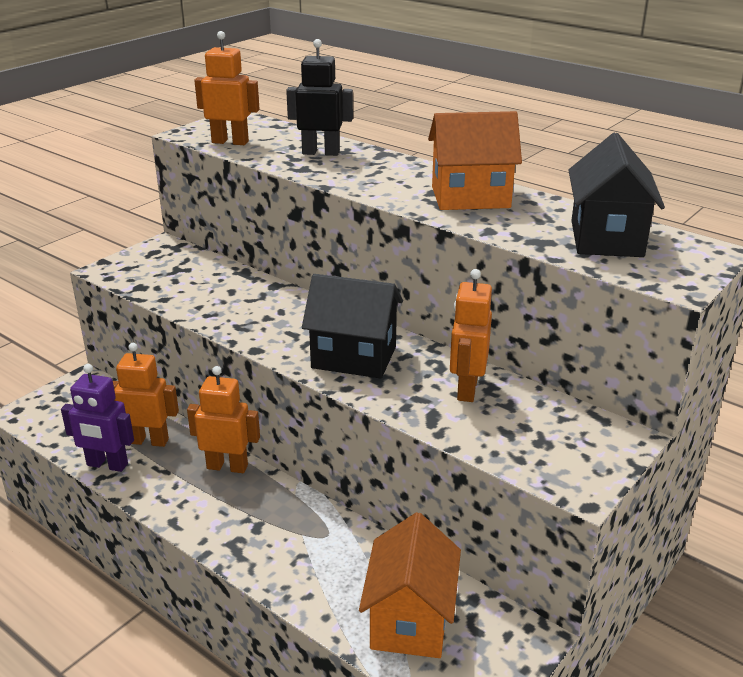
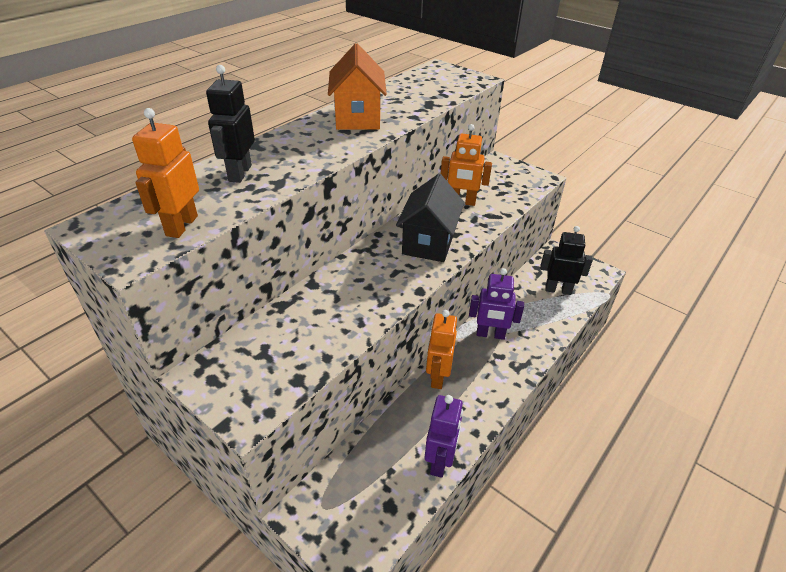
camera: 90 degrees left, 10 degrees up
orange robot [113,343,179,447] -> none
orange house [359,512,461,658] -> black robot [540,226,593,295]
black house [568,133,665,257] -> none
none -> purple robot [469,268,524,340]

